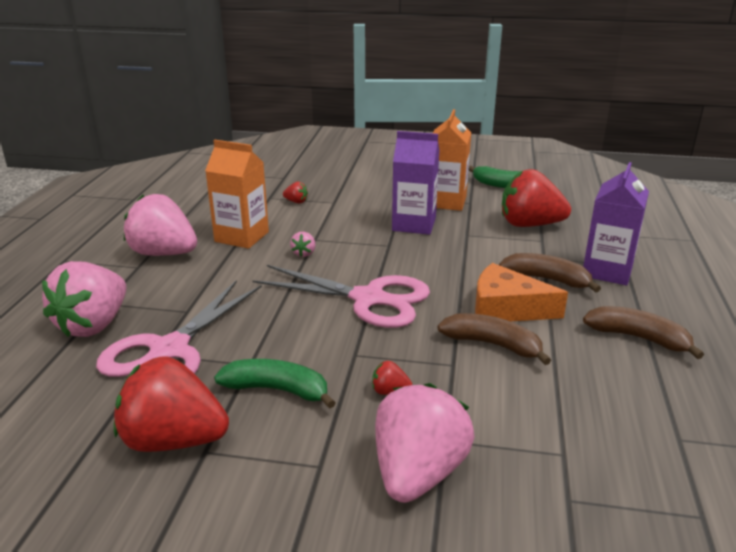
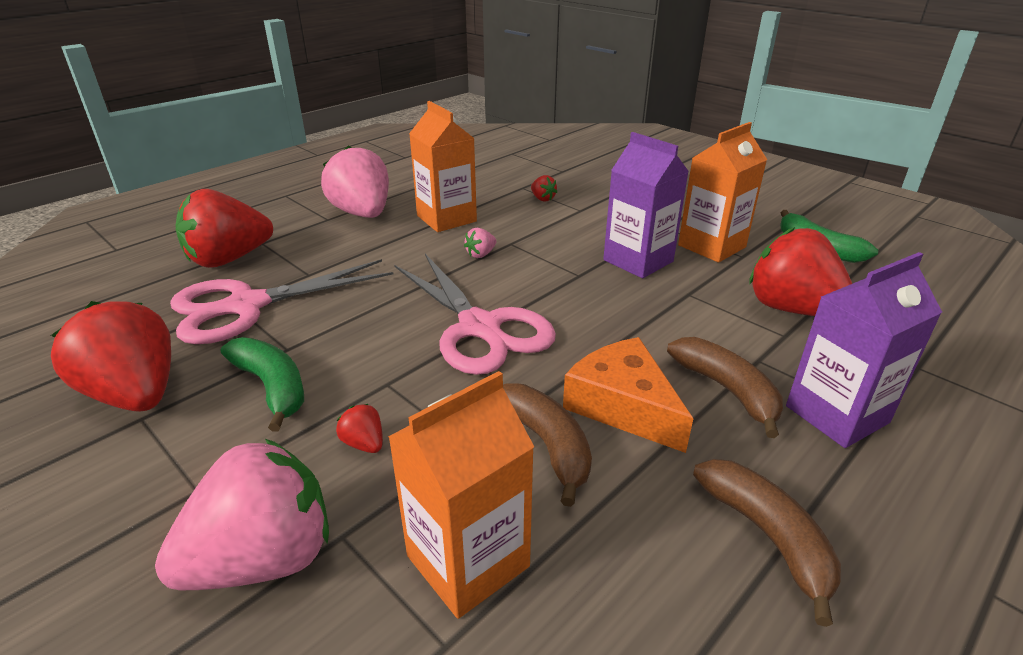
camera: 35 degrees right, 5 degrees up
pink strawberry [42,261,127,337] -> red strawberry [175,189,273,268]
none -> orange carton [388,371,534,619]

